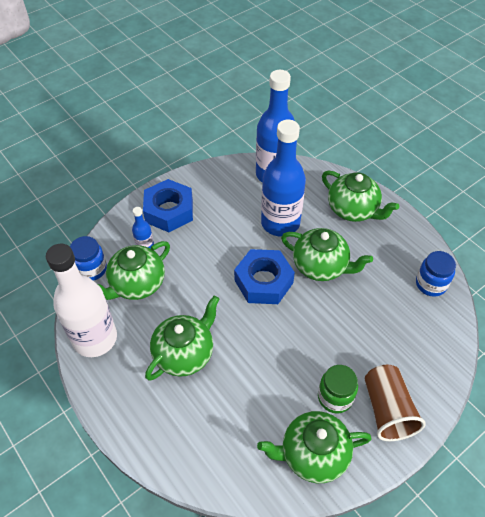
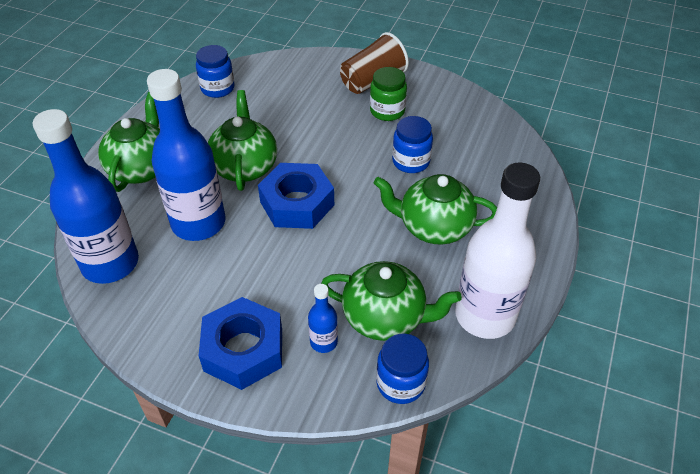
camera: 120 degrees left, 5 degrees down
green teapot [257,411,372,483] -> none
none -> blue jar [392,116,433,173]

